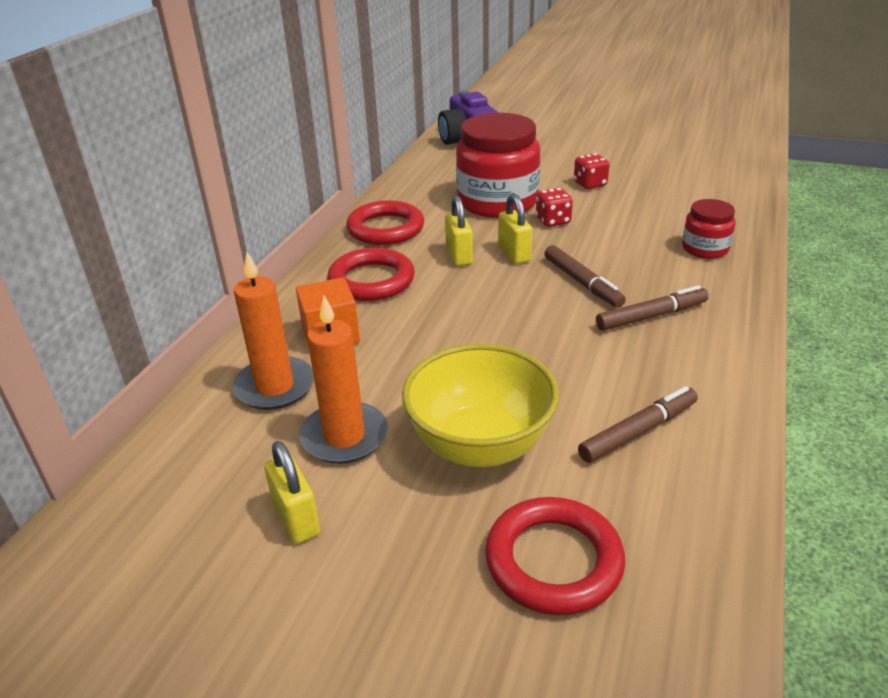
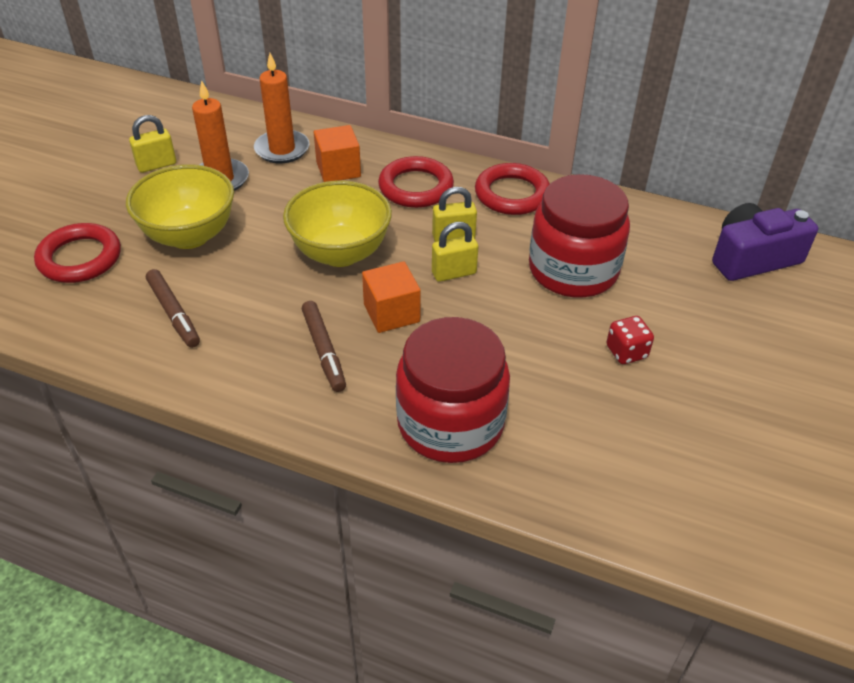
camera: 90 degrees right, 10 degrees up
red dice [536,188,573,227] -> none
brown marker [544,245,626,308] -> orange cube [362,261,421,333]
red jar [682,199,735,259] -> red jar [396,317,510,463], size x1.97
none -> yellow bowl [283,181,392,267]

